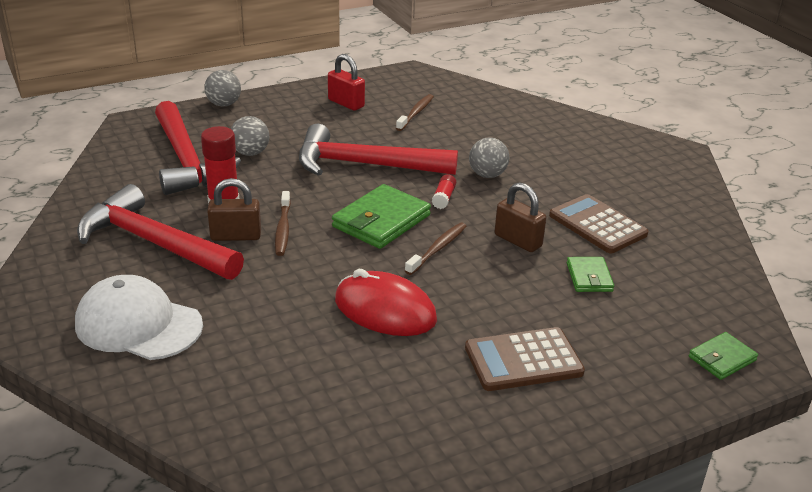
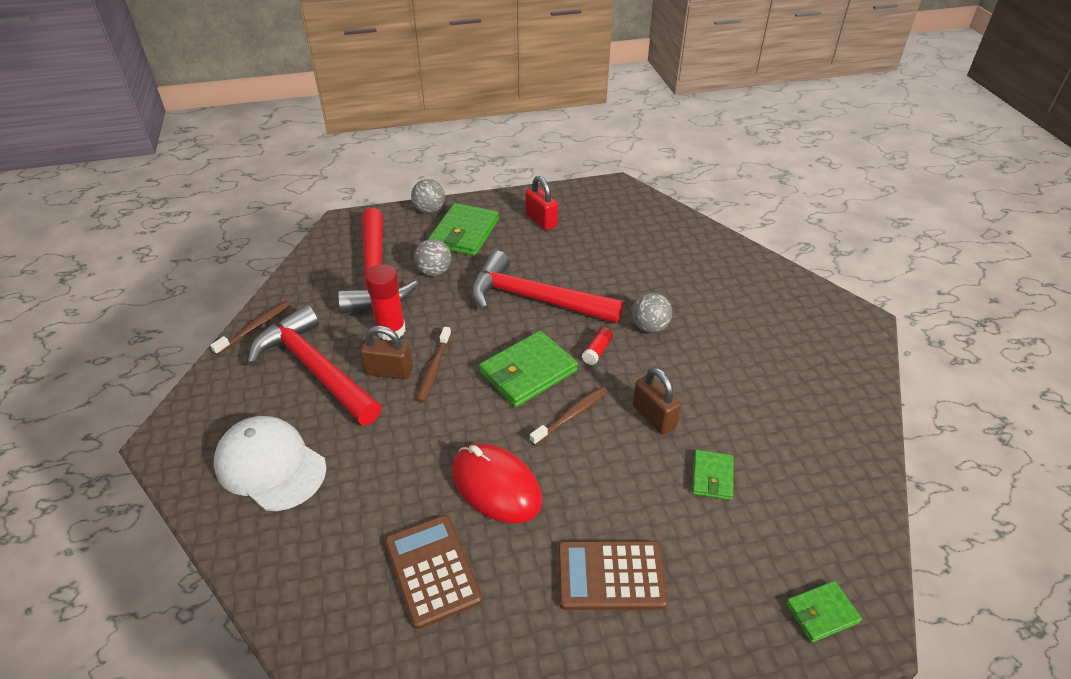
camera: 15 degrees right, 10 degrees up
brown toothbrush [396,94,434,131] -> brown toothbrush moved to [210,301,291,355]
brown calculator [549,194,648,253] -> brown calculator moved to [385,515,482,629]
none -> green wallet [428,203,499,256]

